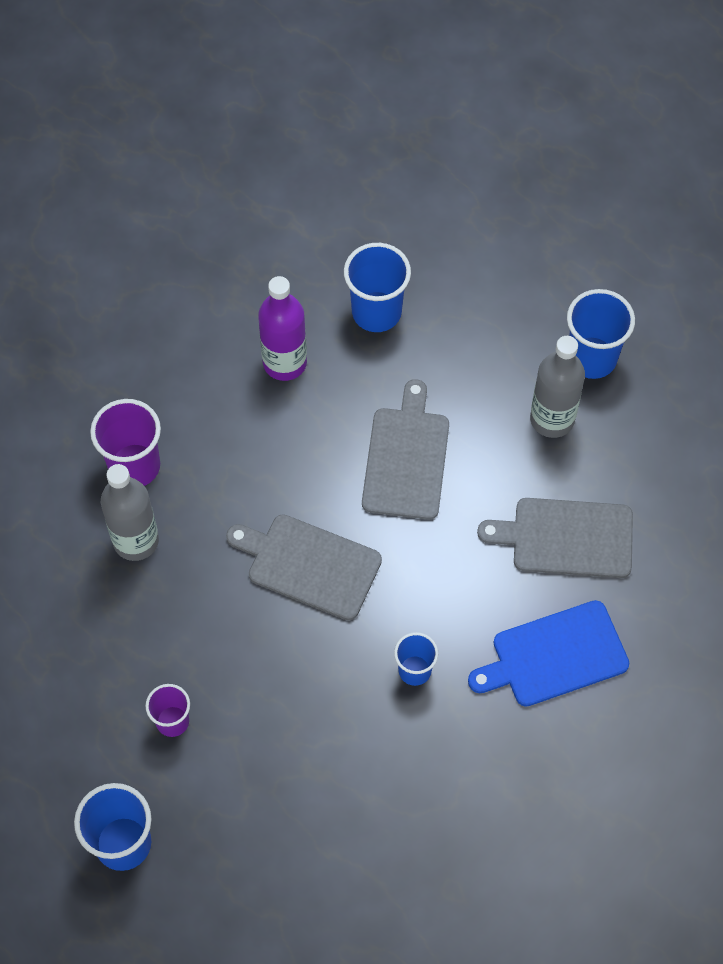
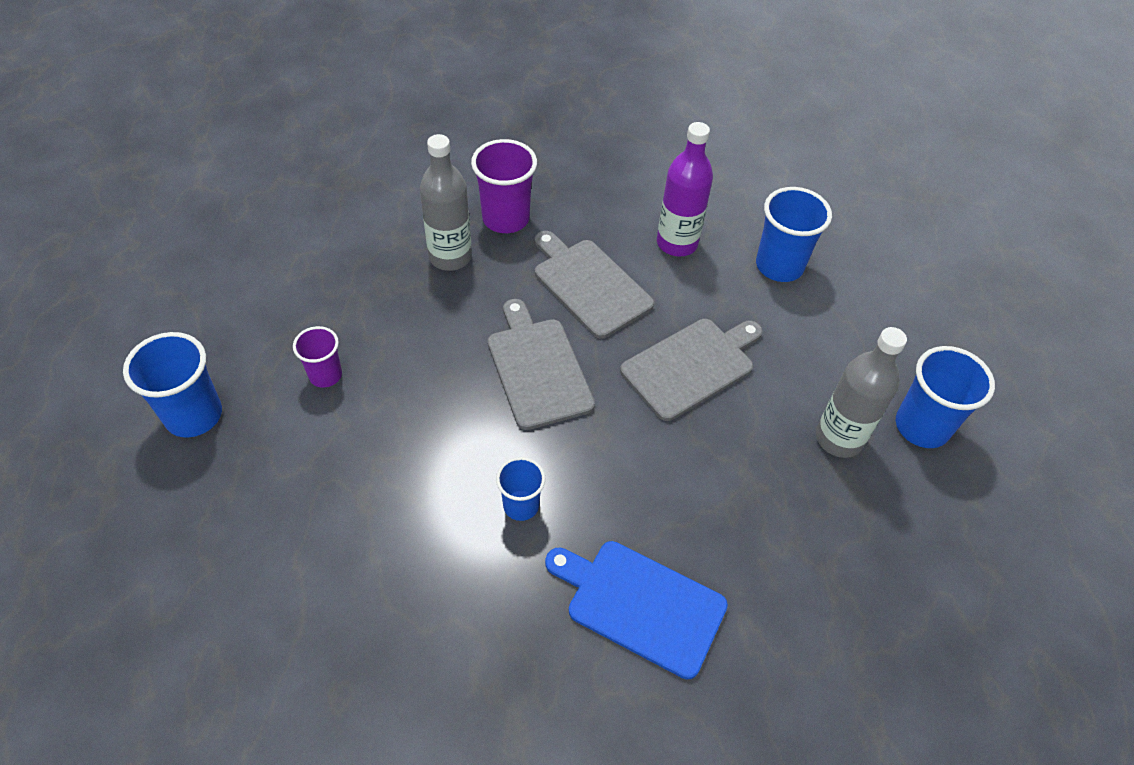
camera: 45 degrees right, 10 degrees down
grey cutting board [477,498,633,578] -> grey cutting board moved to [535,231,654,339]

